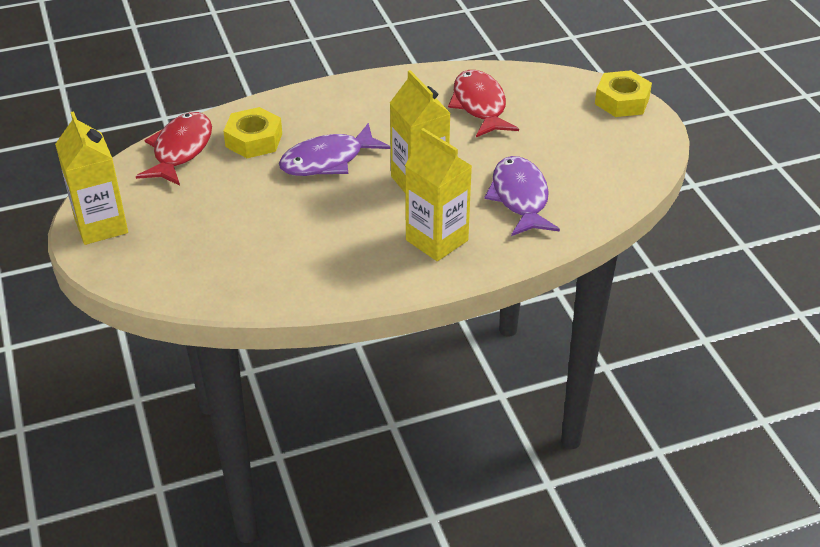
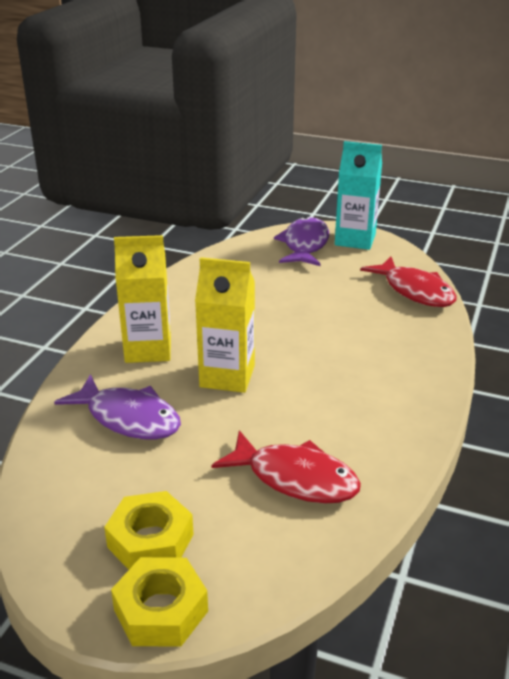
camera: 130 degrees right, 10 degrees down
yellow carton [55,111,128,245] -> turquoise carton [335,141,382,250]
yellow nut [223,107,282,158] -> yellow nut moved to [104,491,194,570]
purple fish [279,123,391,176] -> purple fish moved to [274,216,329,266]

